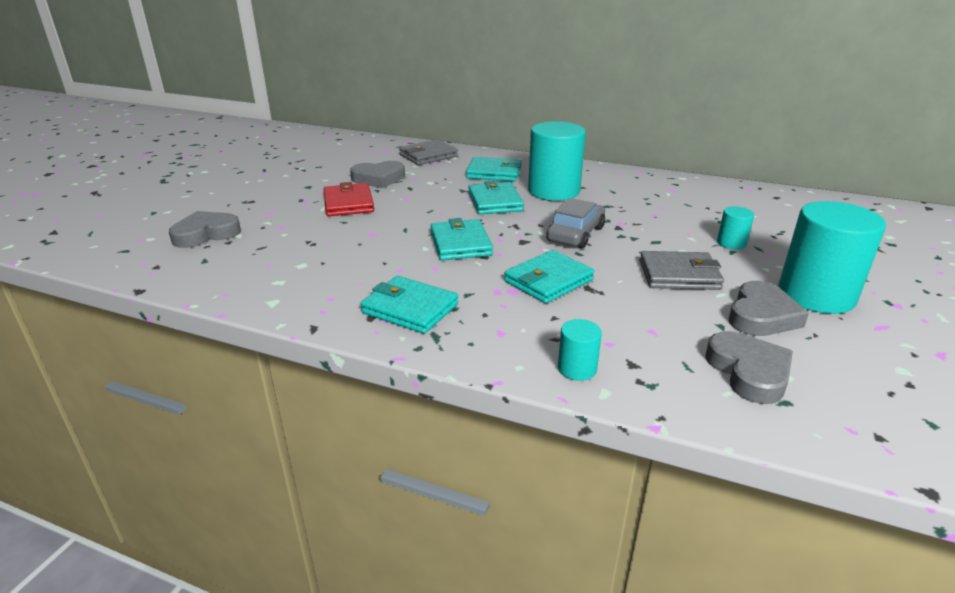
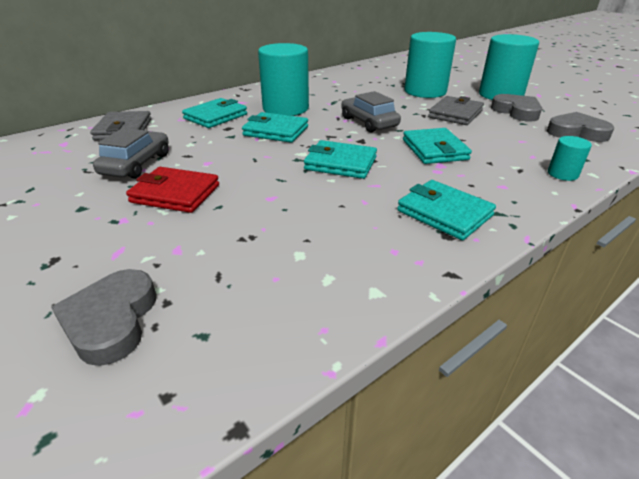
camera: 60 degrees left, 5 degrees up
grey heart [350,161,405,188] -> grey car [93,128,169,179]
turquoise wallet [361,276,458,334] -> turquoise wallet turned 75 degrees clockwise [397,180,496,240]
turquoise cylinder [717,206,754,250] -> turquoise cylinder [404,32,456,98], size x2.19

